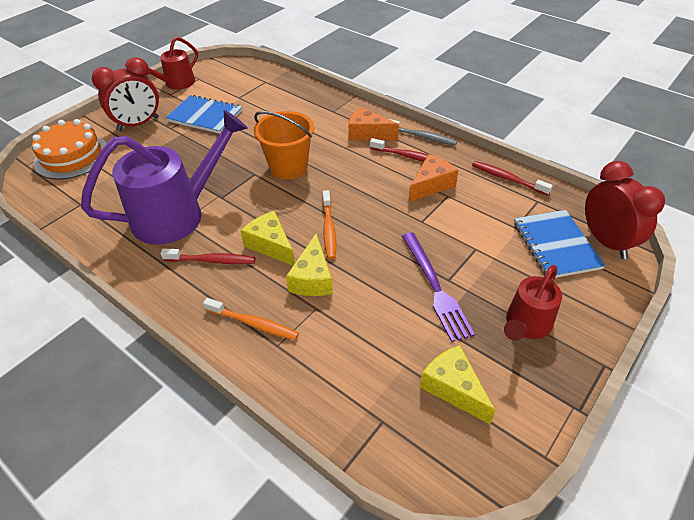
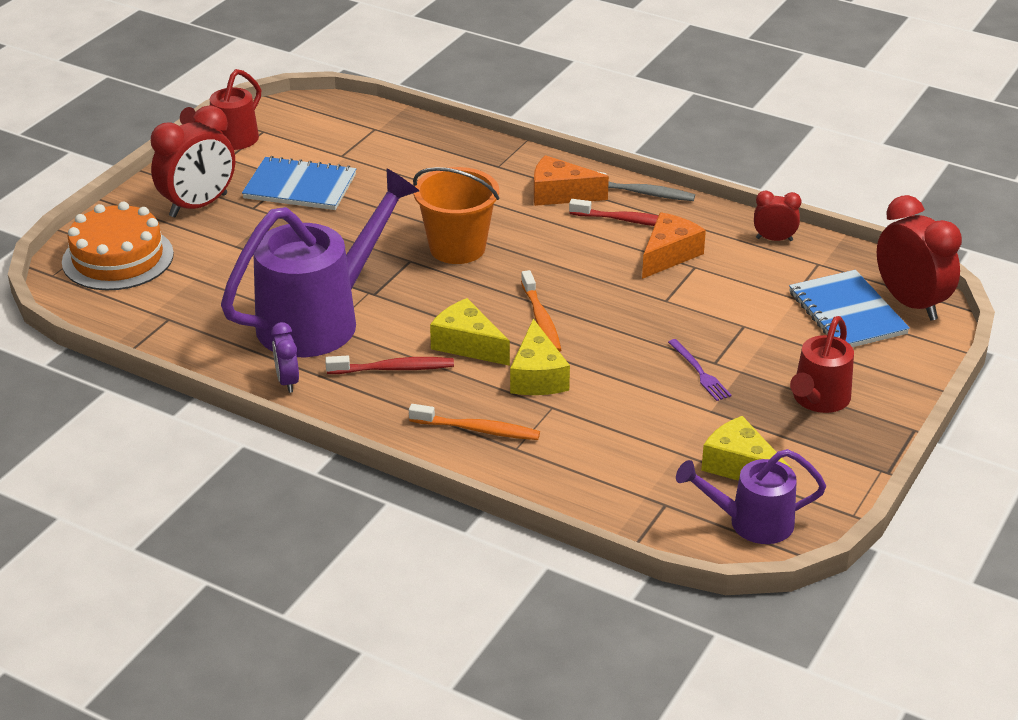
camera: 10 degrees left, 10 degrees down
purple fork [402,232,475,342] -> purple fork [668,339,732,401], size x0.56
red toothbrush [472,161,553,196] -> red clock [754,191,801,241]
none -> purple clock [271,322,299,393]
none -> purple watering can [676,449,826,544]

